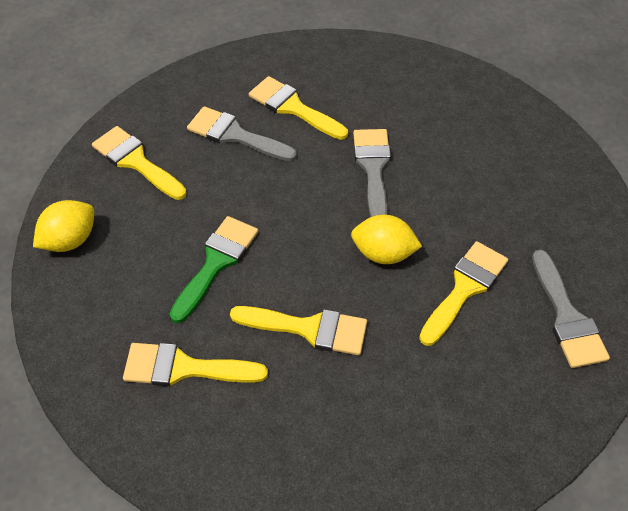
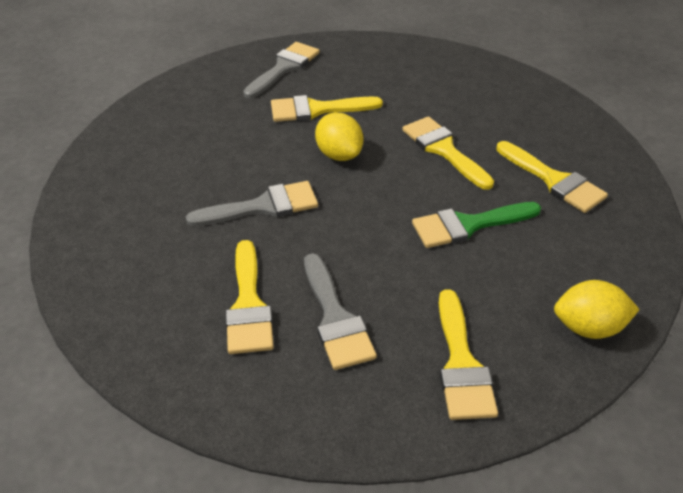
camera: 135 degrees left, 10 degrees down
grey brush [353,129,391,217] -> grey brush turned 150 degrees counterclockwise [186,181,318,226]

